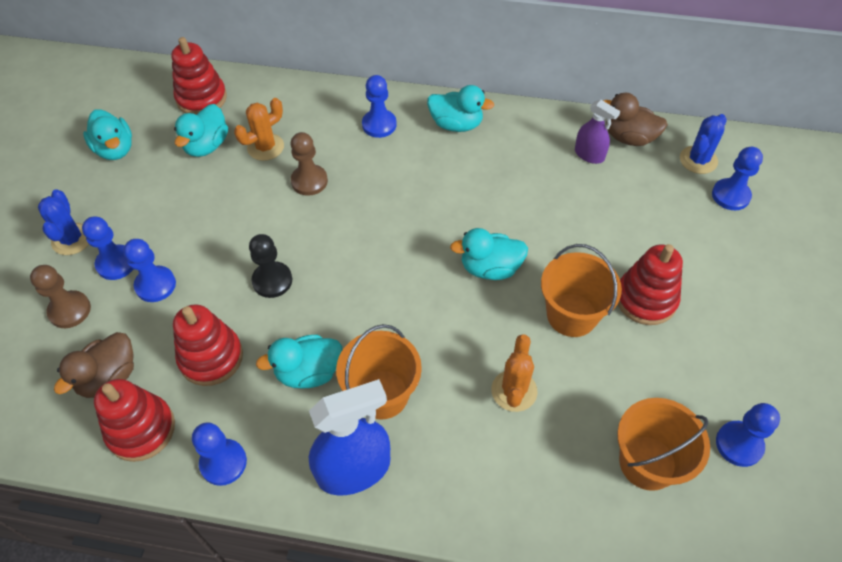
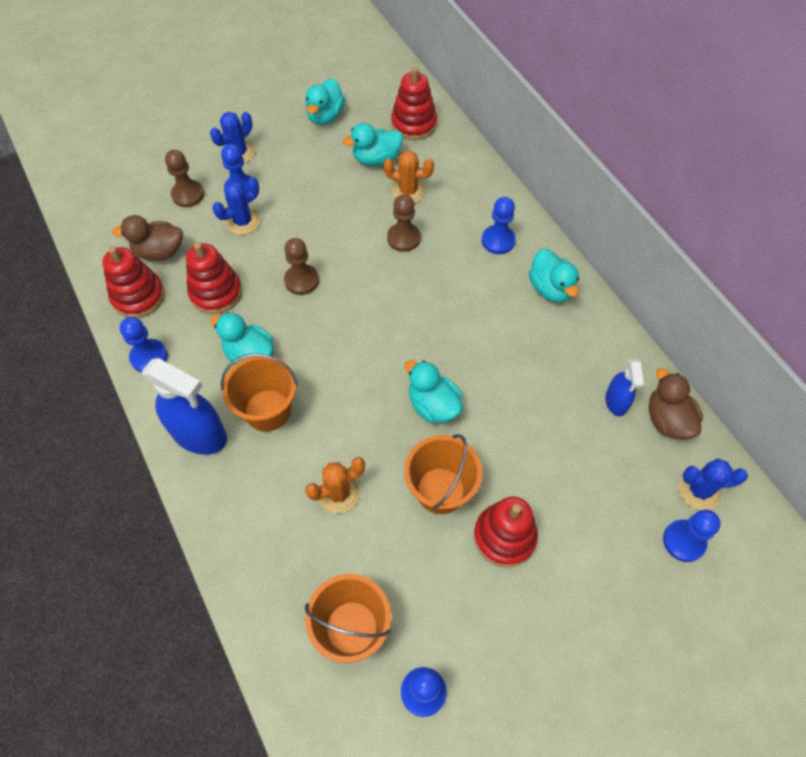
camera: 50 degrees right, 5 degrees up
blue pawn [123,239,176,302] -> blue cactus [212,177,260,235]
black pawn [249,234,292,298] -> brown pawn [284,238,319,295]
purple spray bottle [575,100,620,164] -> blue spray bottle [605,359,644,416]

